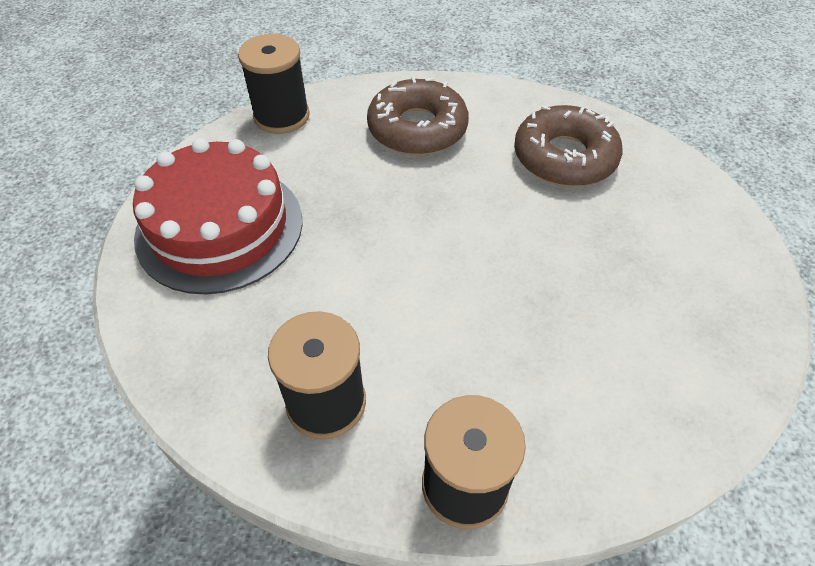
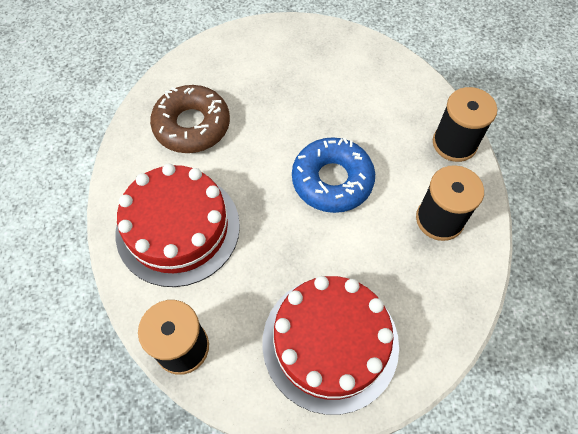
camera: 105 degrees left, 10 degrees up
brown donut [367,77,469,155] -> red cake [116,163,240,287]
none -> blue donut [292,137,375,213]

